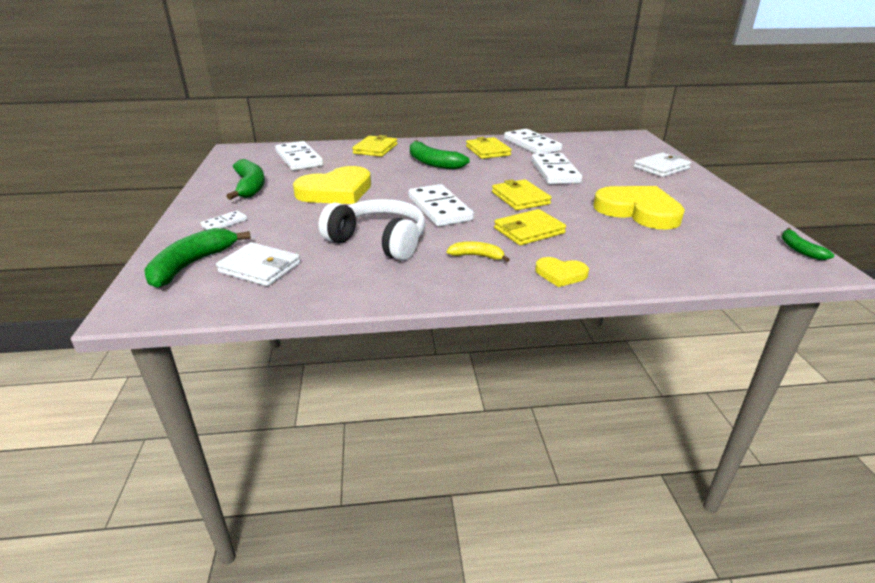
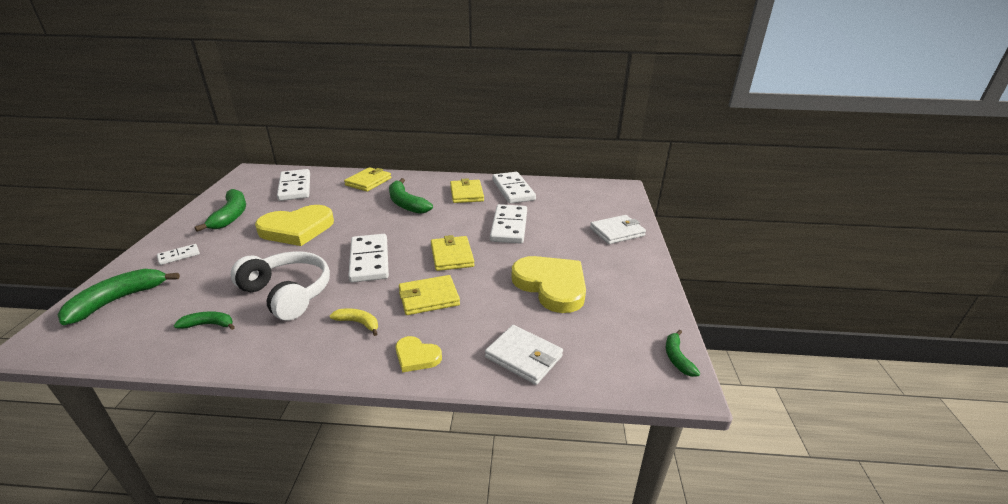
camera: 10 degrees right, 0 degrees up
white wallet [216,242,300,286] -> white wallet moved to [485,325,563,385]
none -> green banana [174,312,235,330]

